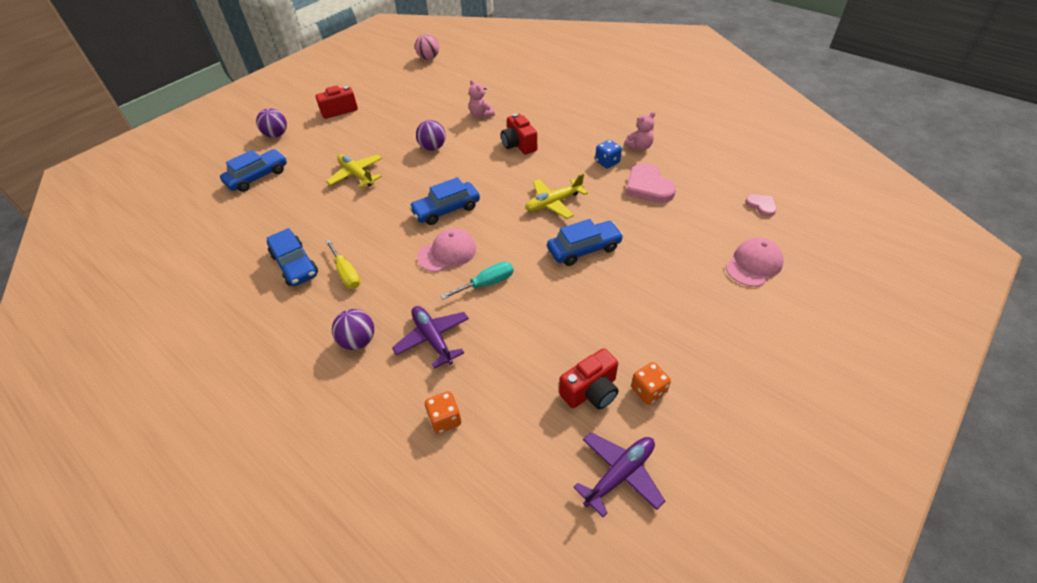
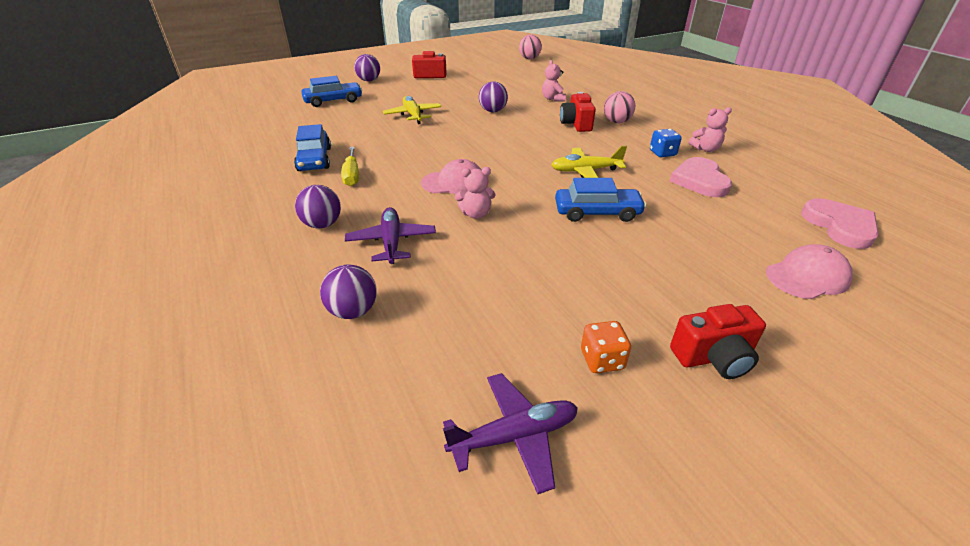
camera: 20 degrees right, 10 degrees down
blue car [409,177,480,225] -> none
orange dice [425,391,461,434] -> purple ball [320,264,377,319]
turquoise screwdriver [441,262,513,299] -> pink teddy bear [455,167,496,219]
red camera [559,348,618,409] -> red camera moved to [670,304,766,379]
pink heart [745,194,777,217] -> pink heart [801,198,879,249], size x1.83
none -> pink ball [604,91,635,123]

